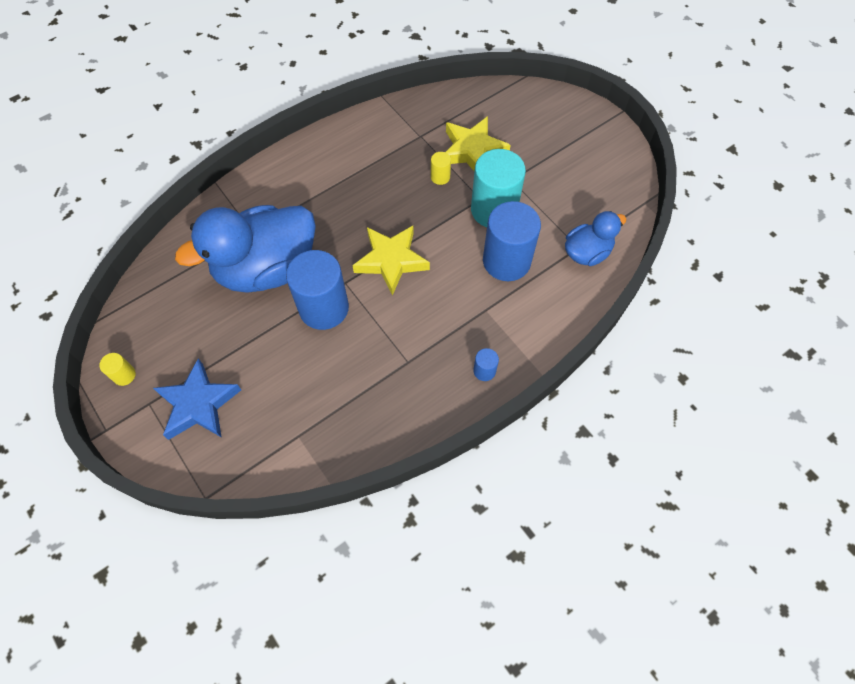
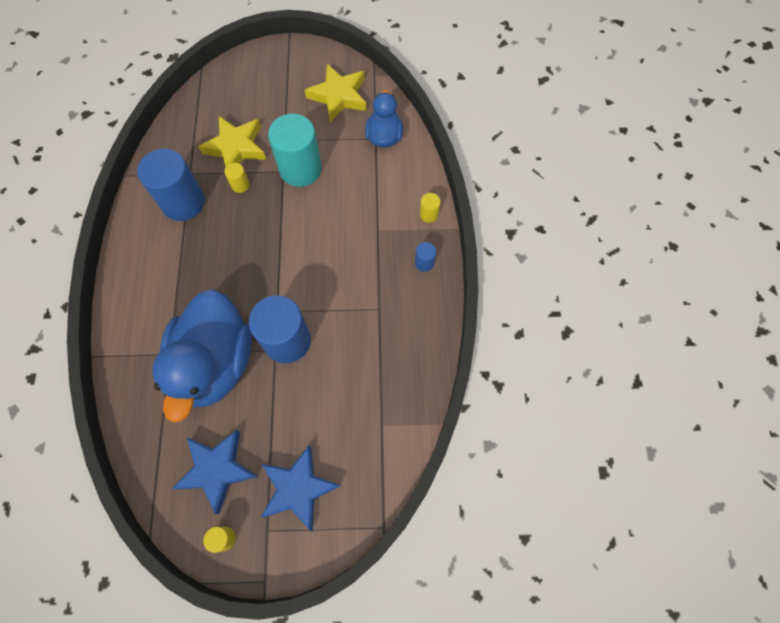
camera: 55 degrees left, 5 degrees up
yellow star [352,226,430,296] -> yellow star moved to [305,64,367,122]
blue cylinder [483,201,541,281] -> blue cylinder moved to [137,149,205,221]
none -> blue star [172,430,258,514]
none -> yellow cylinder [420,193,441,223]

